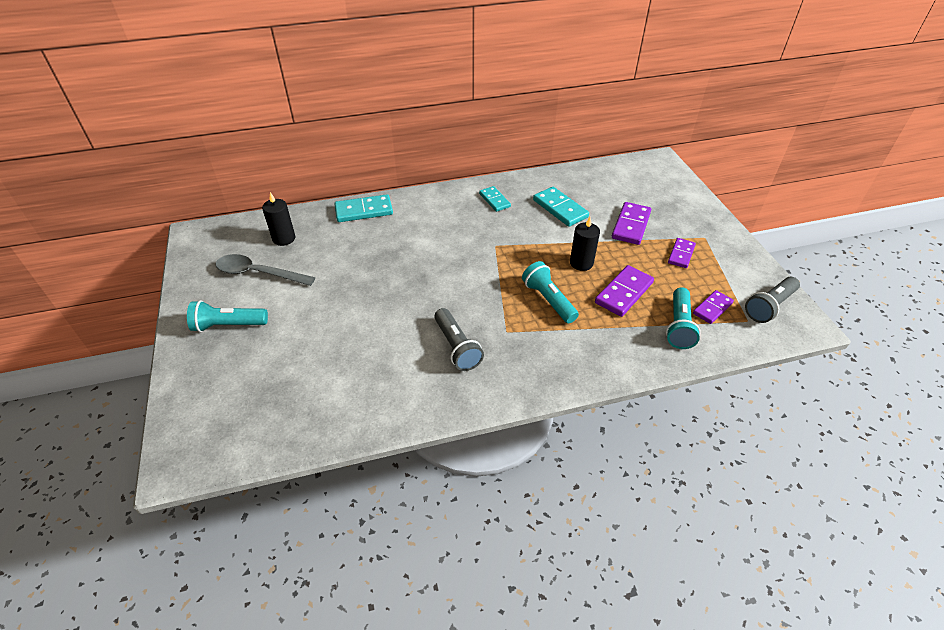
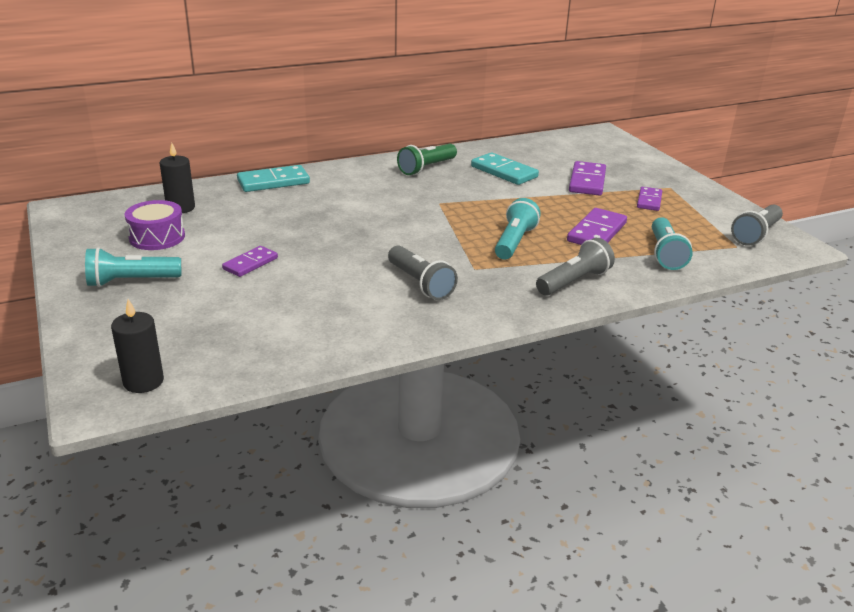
camera: 10 degrees left, 15 degrees down
grey spoon [216,254,315,286] -> purple drum [125,200,185,250]
turquoise domino [479,186,511,212] -> green flashlight [397,144,457,175]
turquoise flashlight [522,261,579,323] -> turquoise flashlight turned 60 degrees clockwise [495,198,541,259]
black candle [570,217,600,271] -> black candle moved to [111,299,164,393]
purple domino [693,290,734,324] -> purple domino moved to [222,246,278,277]
none -> grey flashlight [536,238,615,296]

